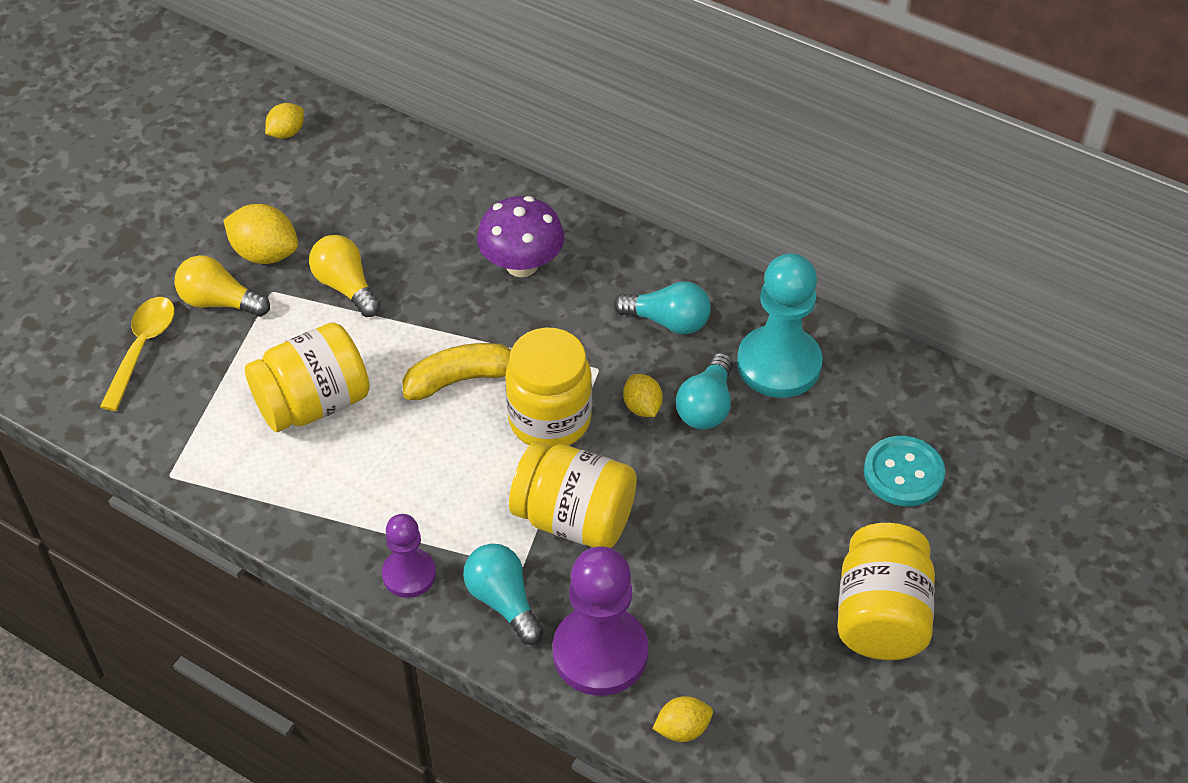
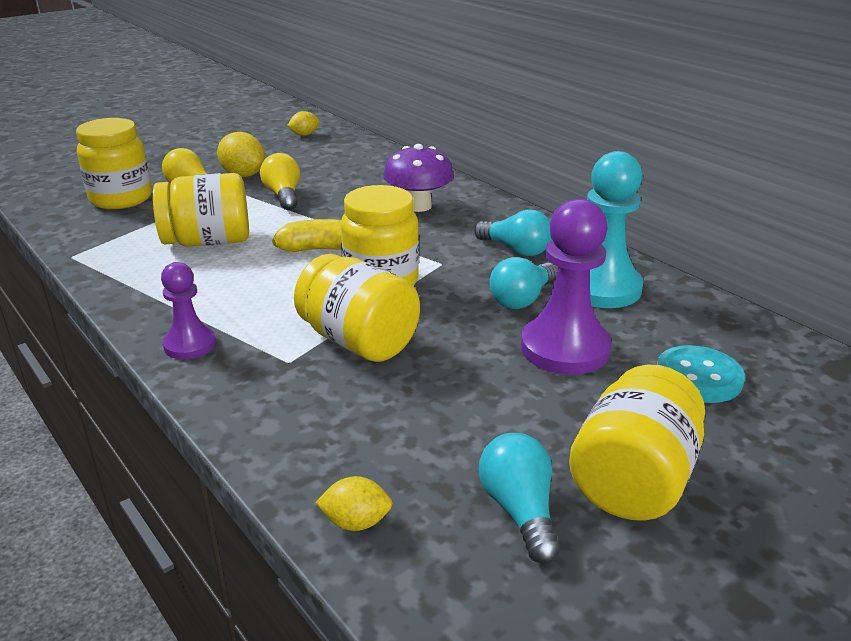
camera: 20 degrees right, 20 degrees down
yellow spoon [100,297,175,411] -> yellow jar [76,118,152,209]
turquoise light bulb [463,544,543,645] -> turquoise light bulb moved to [479,433,560,564]
purple pawn [553,546,648,696] -> purple pawn moved to [521,199,612,375]
yellow lemon [623,374,663,417] -> none

